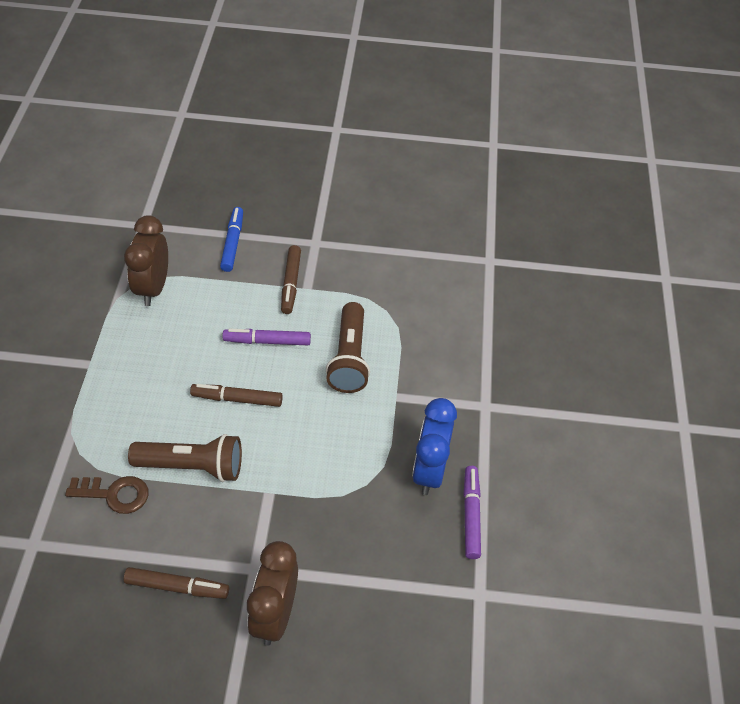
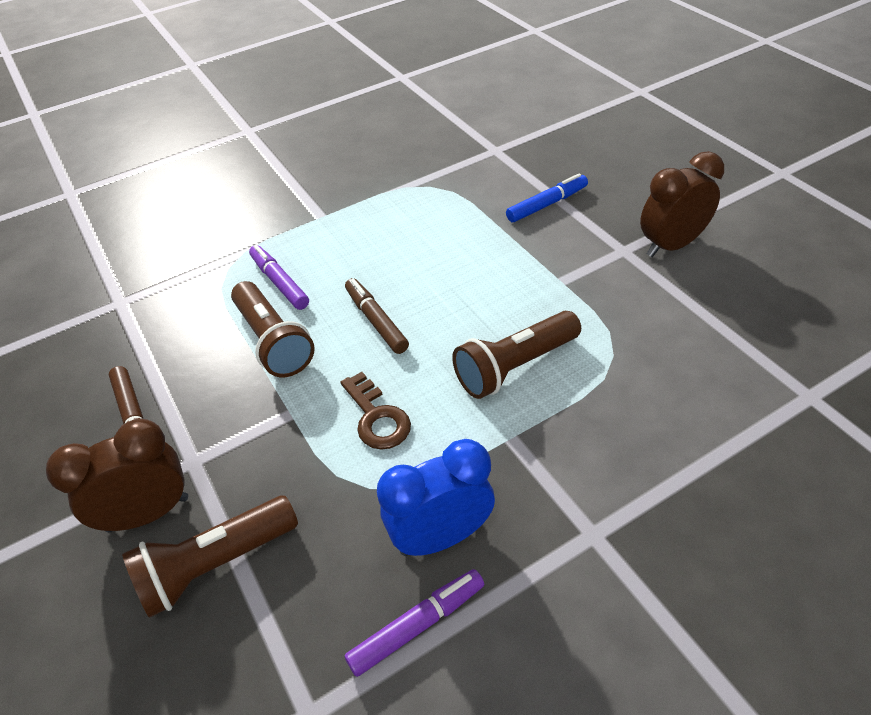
camera: 60 degrees right, 5 degrees down
brown key [65,476,149,514] -> brown key moved to [340,372,411,450]
brown clock [124,216,168,306] -> brown clock moved to [640,151,724,257]
purple marker [222,329,311,345] -> purple marker moved to [249,245,309,310]
brown marker [281,245,301,314] -> none
none -> brown flashlight [122,496,298,618]

